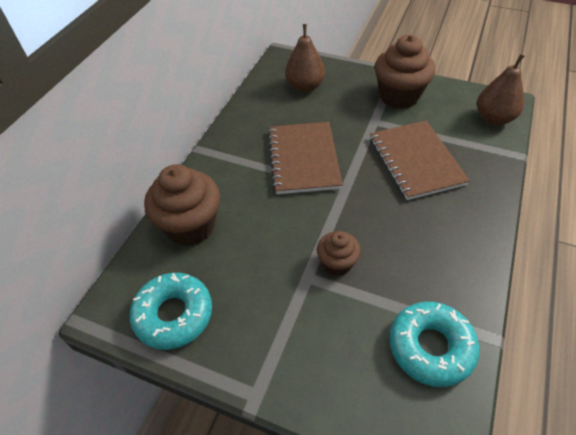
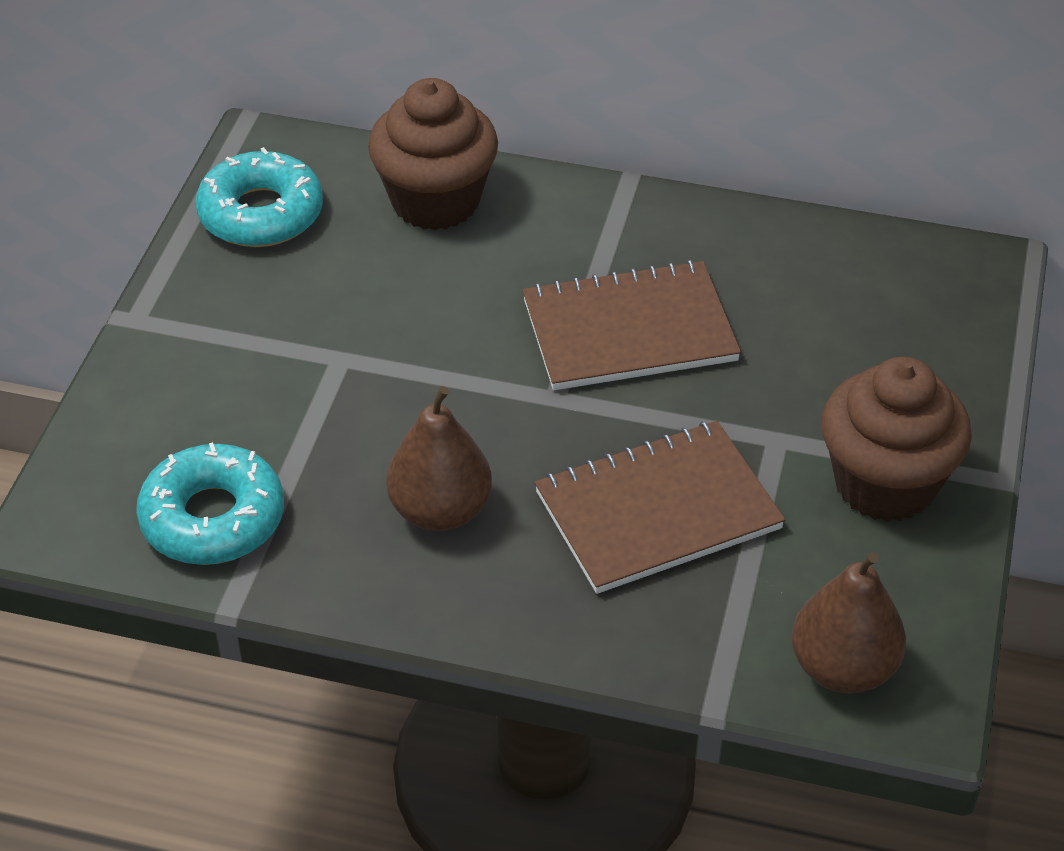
camera: 80 degrees right, 5 degrees down
brown pear [285,24,325,93] -> brown pear moved to [386,386,492,531]
brown cupcake [317,231,361,276] -> none

